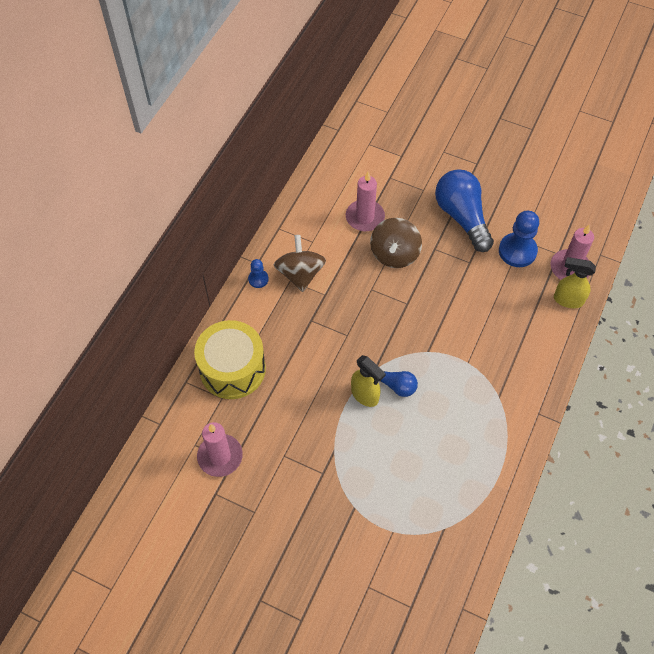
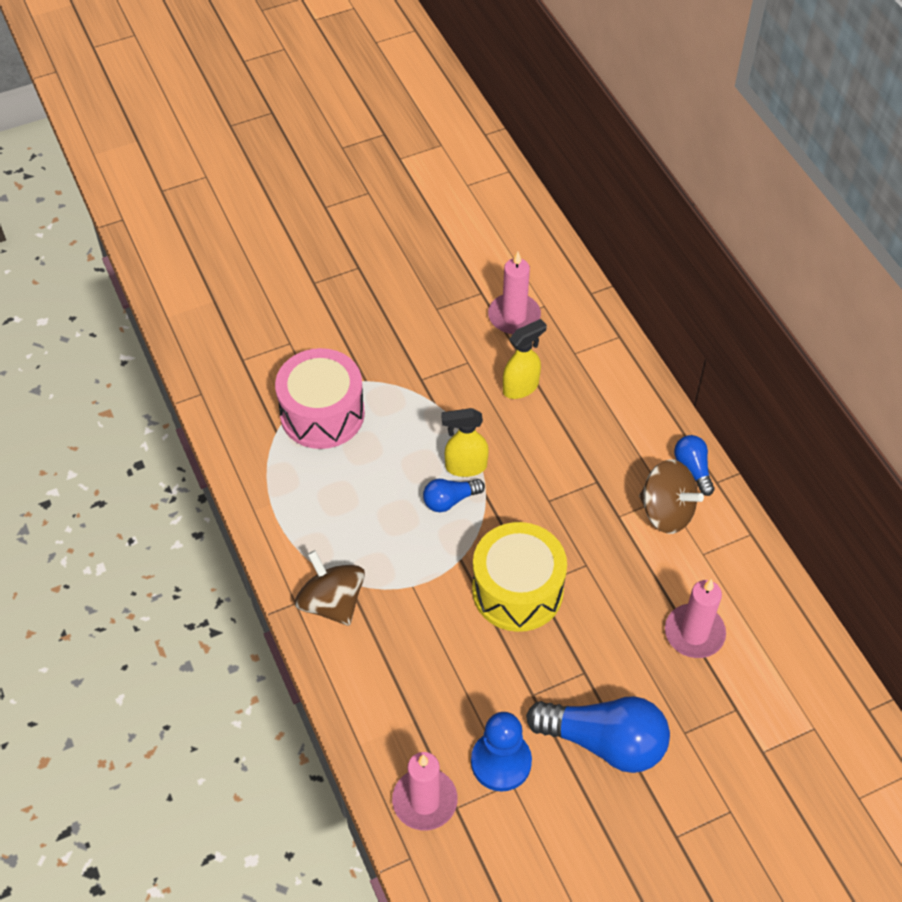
camera: 130 degrees right, 5 degrees down
yellow drum [194,320,266,399] -> yellow drum moved to [472,522,567,632]
blue pawn [248,259,269,288] -> blue light bulb [674,435,715,496]
brown spinning top [370,218,422,268] -> brown spinning top moved to [295,550,365,626]
yellow spray bottle [554,257,596,308] -> yellow spray bottle moved to [503,319,547,399]
none -> pink drum [275,348,365,449]

